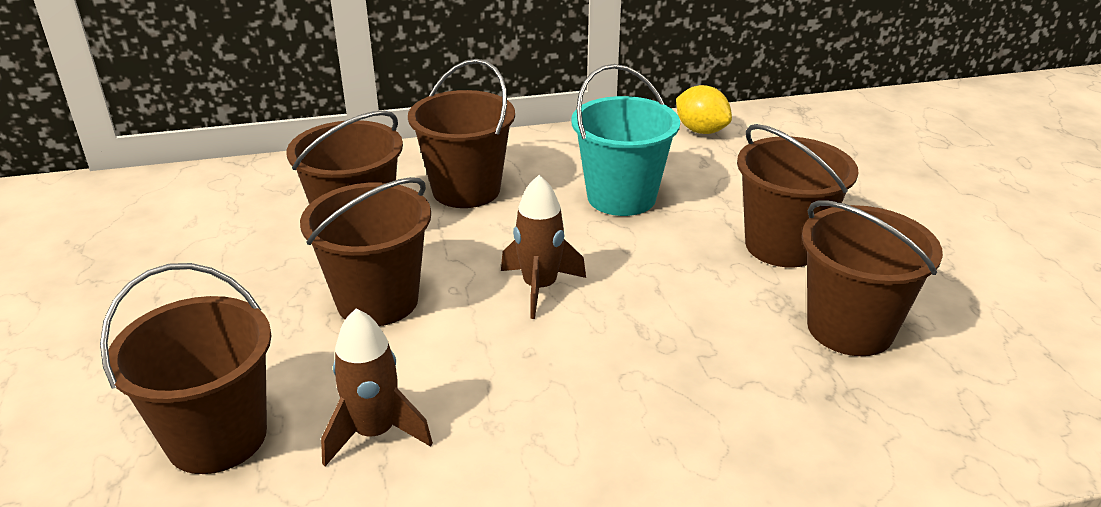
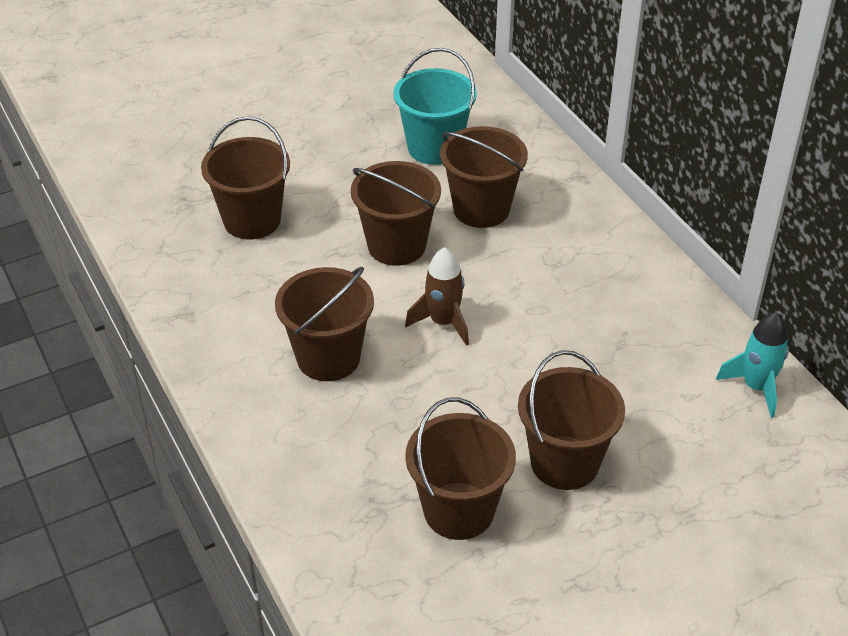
camera: 75 degrees right, 10 degrees up
brown rocket [321,309,433,466] -> none
brown bucket [408,59,515,208] -> brown bucket moved to [275,267,374,381]
turquoise bucket [571,64,680,216] -> turquoise bucket moved to [393,48,477,165]
yellow lemon [676,85,732,134] -> turquoise rocket [716,312,789,418]

